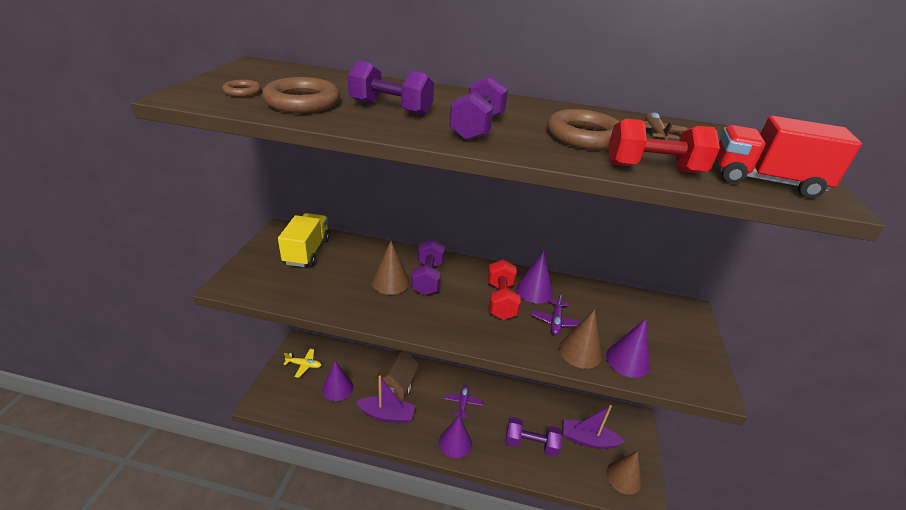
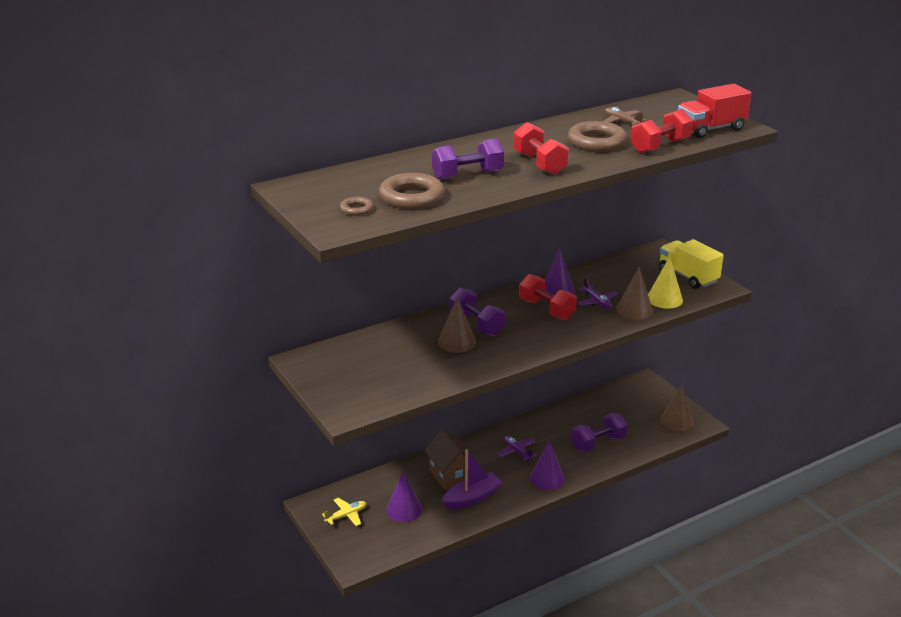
camera: 40 degrees left, 5 degrees down
yellow truck [278,213,330,267] -> yellow truck moved to [659,239,724,289]
purple dumbbell [449,75,508,141] -> red dumbbell [513,122,569,175]
purple boat [563,405,625,449] -> none
purple cone [606,318,650,378] -> yellow cone [648,256,683,309]

